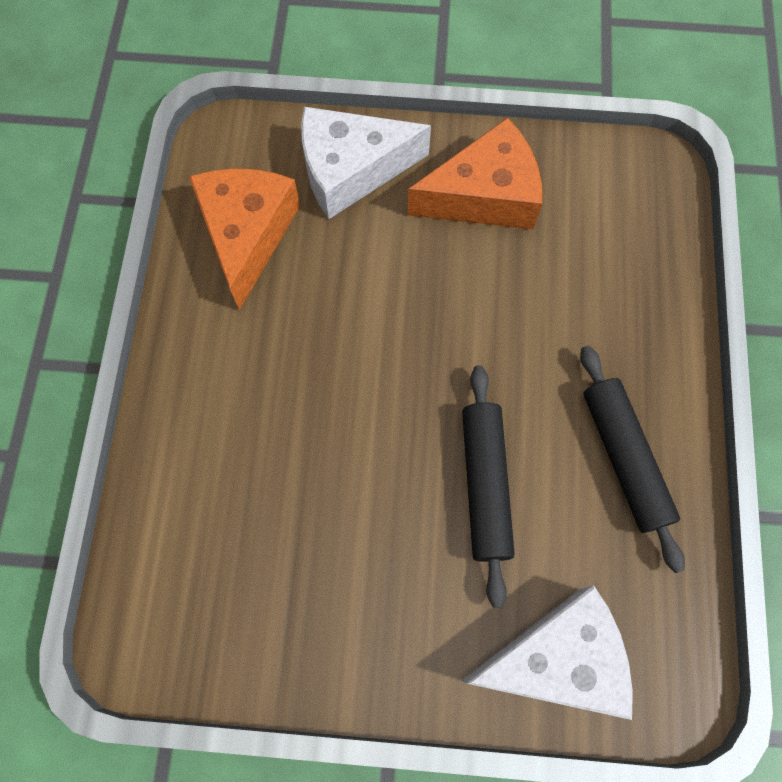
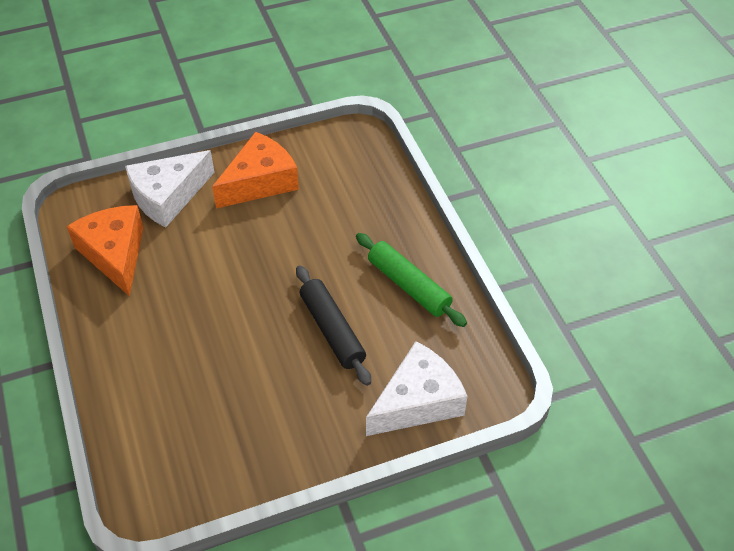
camera: 25 degrees left, 20 degrees down
black rolling pin [580,346,685,573] -> green rolling pin [356,233,467,327]

